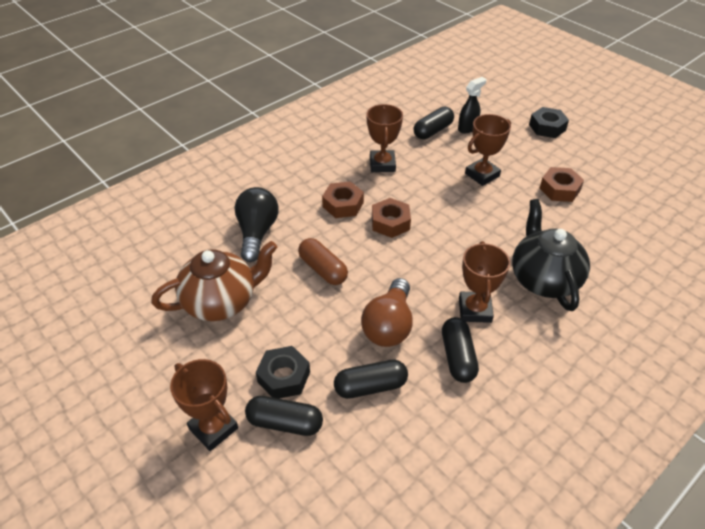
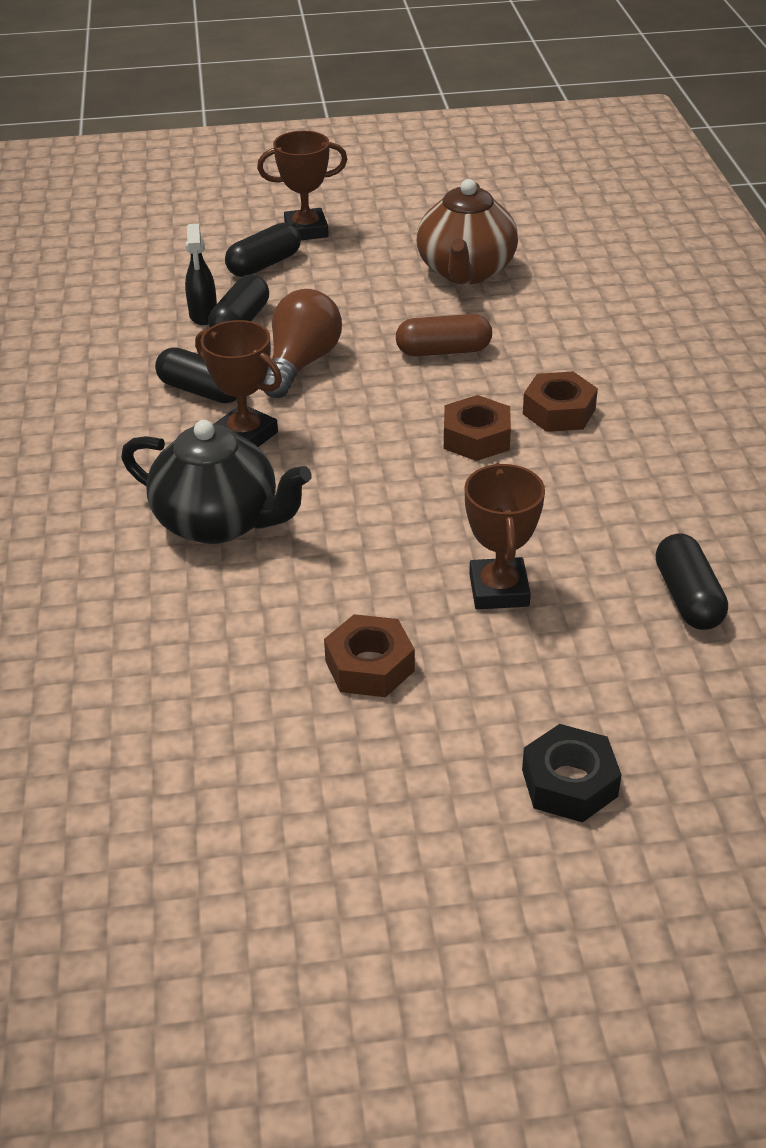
camera: 125 degrees right, 5 degrees down
black light bulb [234,187,279,262] -> none
black nut [256,346,310,399] -> none
brown light bulb [361,278,413,347] -> brown light bulb turned 60 degrees clockwise [263,289,342,398]
brown trophy [367,104,403,172] -> none
black spray bottle [458,77,486,133] -> black spray bottle moved to [185,223,217,325]

